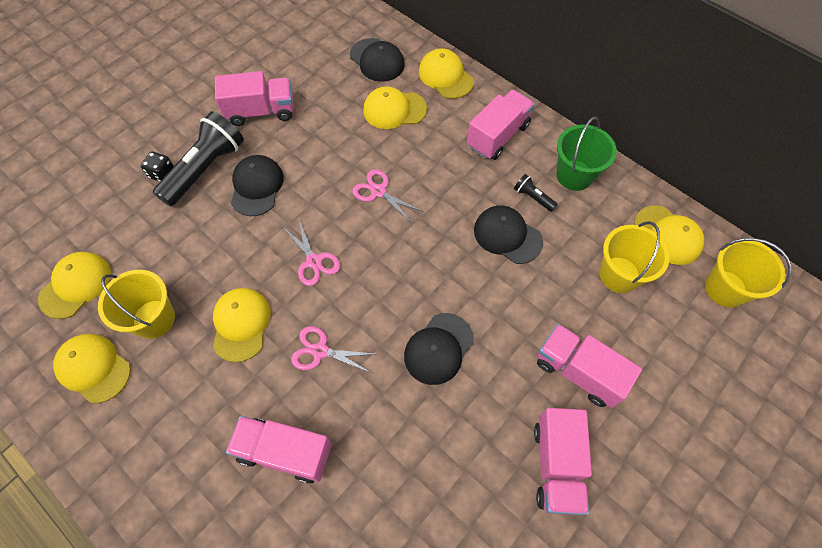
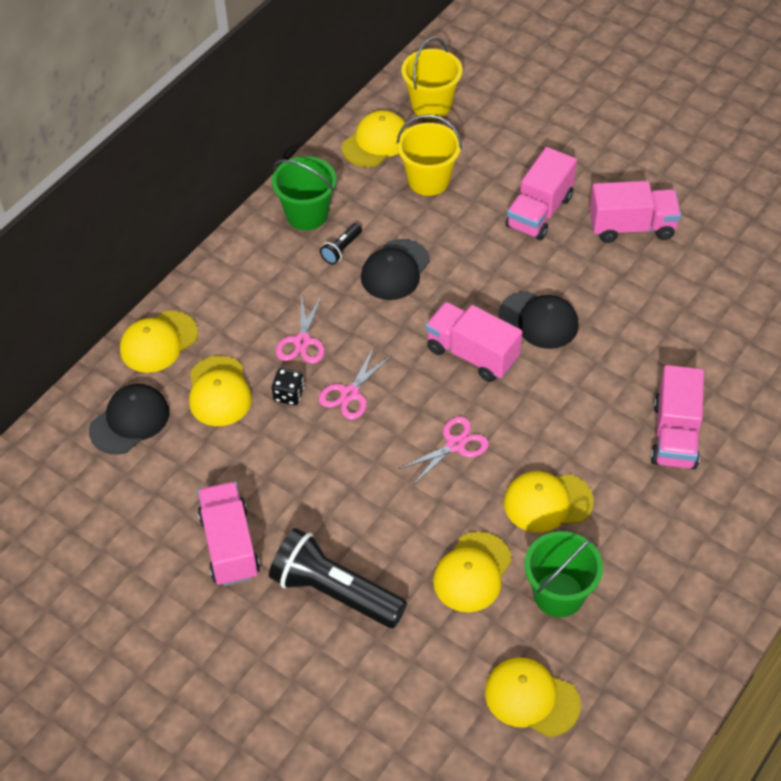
camera: 95 degrees left, 10 degrees down
yellow cap [53,334,131,403] -> yellow cap moved to [433,532,512,612]
yellow bucket [98,270,175,339] -> green bucket [524,531,603,617]
black dice [141,151,174,182] -> black dice moved to [272,368,304,405]
black cap [231,155,283,216] -> none
pink scissors [291,326,374,373] -> pink scissors moved to [276,294,325,364]
pink truck [467,90,535,160] -> pink truck moved to [426,302,522,382]

